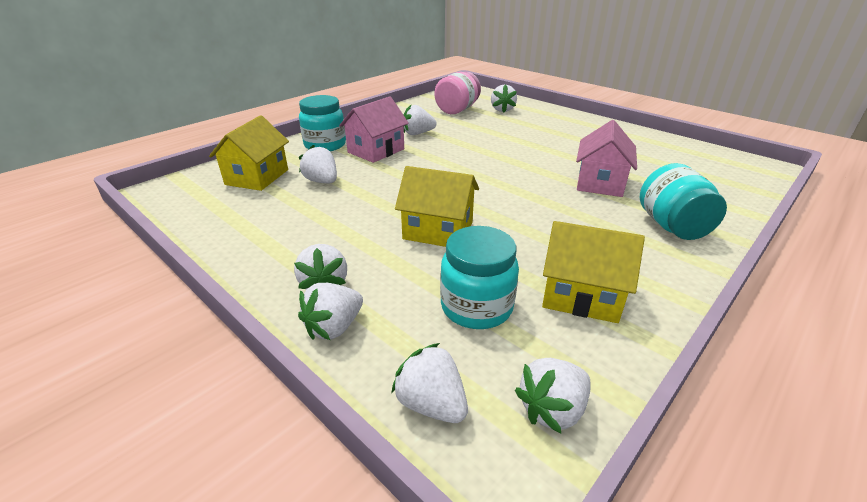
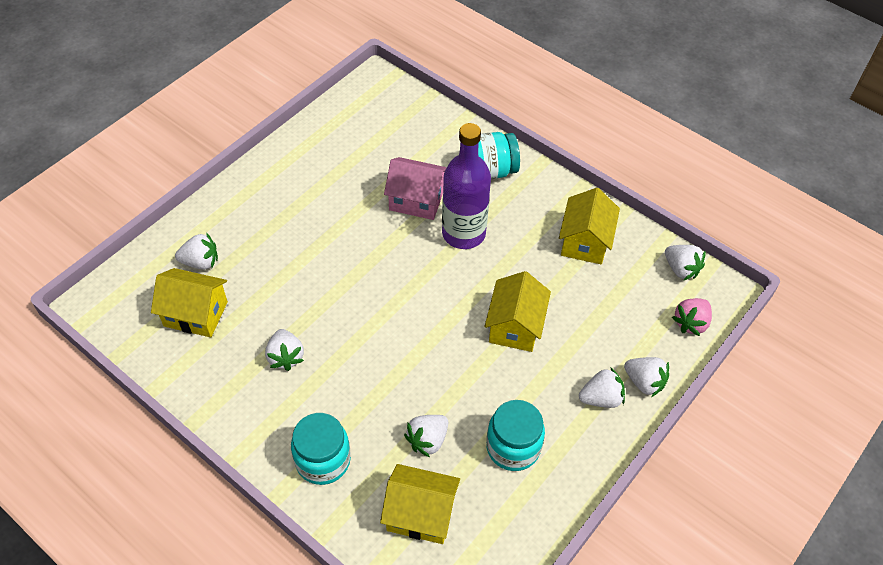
camera: 95 degrees left, 20 degrees up
pink house [339,96,409,163] -> none
white strawberry [391,343,468,423] -> pink strawberry [672,298,712,336]
pink jar [434,72,481,114] -> yellow house [151,268,228,337]
turquoise jar [440,226,519,329] -> turquoise jar moved to [486,400,545,471]
none -> purple bottle [442,123,491,249]

